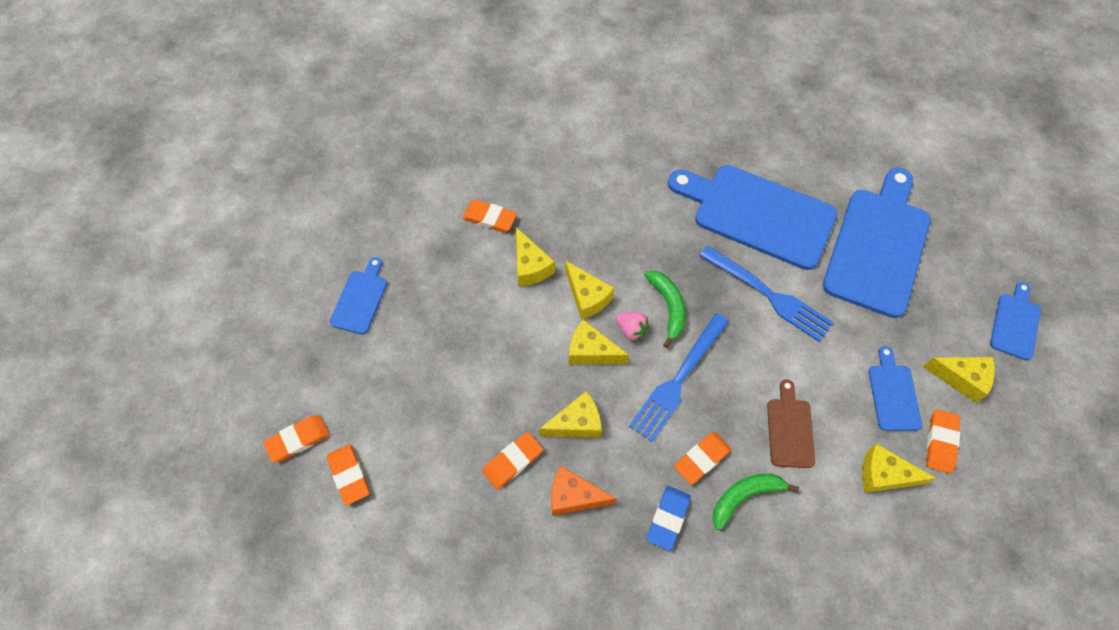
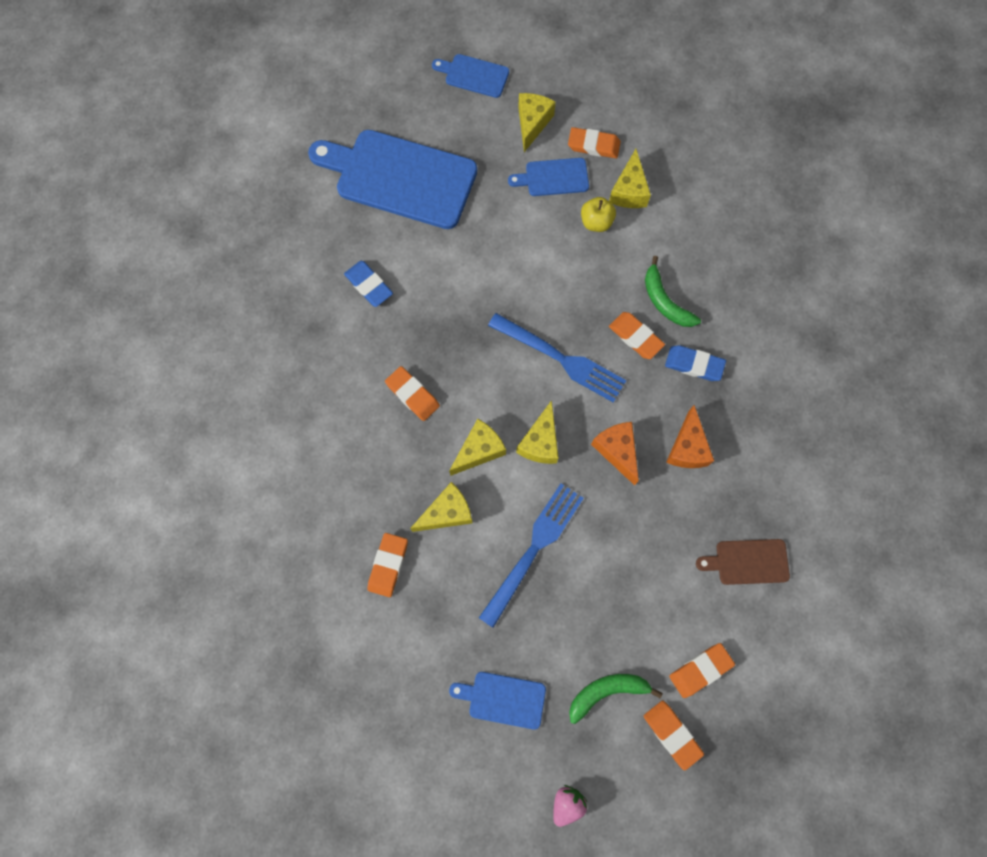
camera: 95 degrees left, 10 degrees up
orange eraser [482,432,543,490] -> orange eraser moved to [385,366,440,421]
yellow cheese [539,391,602,438] -> orange cheese [591,422,639,486]
pink strawberry [616,312,649,341] -> pink strawberry moved to [553,785,587,827]
green banana [645,271,686,348] -> green banana moved to [569,674,662,724]
blue cutting board [668,165,837,270] -> blue eraser [344,261,393,307]
blue fork [699,245,834,342] -> blue fork moved to [479,483,584,628]
brown cutting board [767,379,815,468] -> brown cutting board moved to [696,539,790,585]
none -> yellow apple [581,197,616,232]

